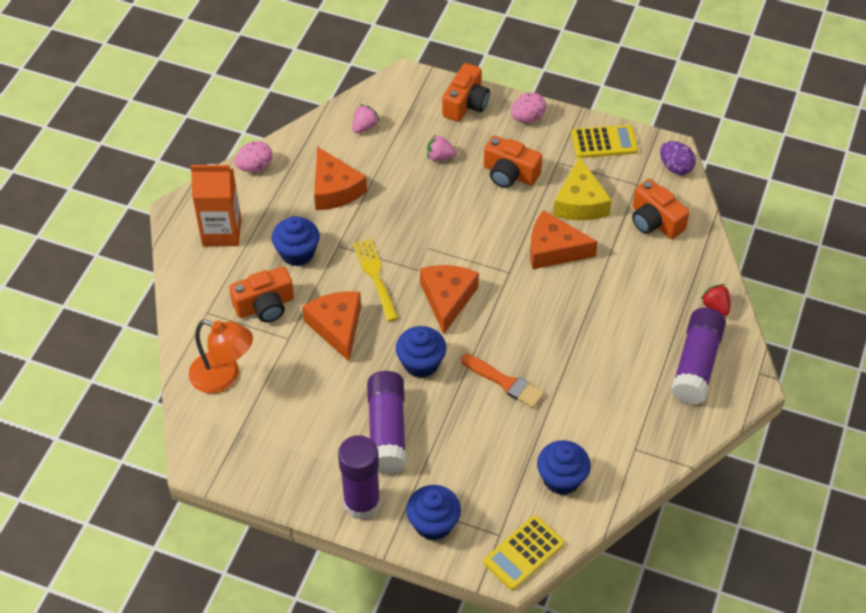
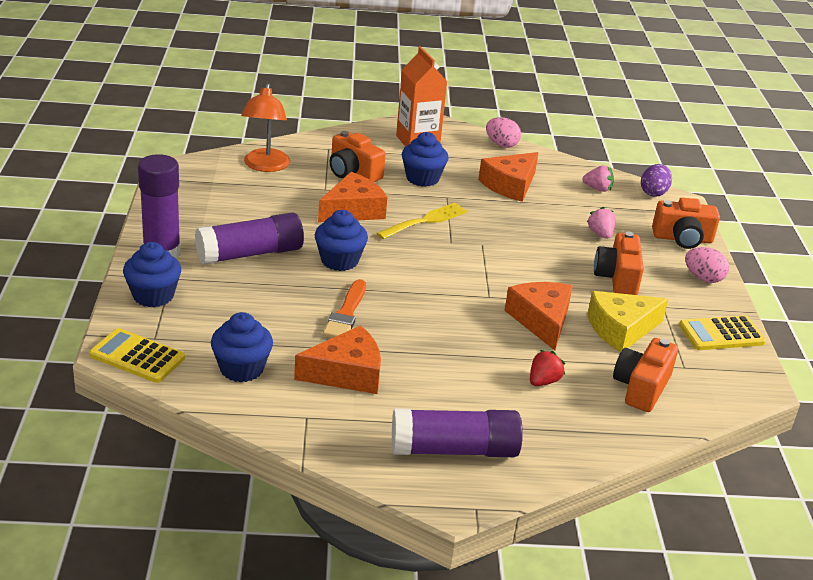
camera: 65 degrees right, 20 degrees down
orange cheese [420,265,479,334] -> orange cheese moved to [294,325,381,394]
yellow calculator [571,125,638,158] -> yellow calculator turned 105 degrees clockwise [679,315,766,350]
purple egg [660,141,696,175] -> purple egg moved to [641,164,672,197]
red strawberry [701,284,730,316] -> red strawberry moved to [530,350,565,386]

